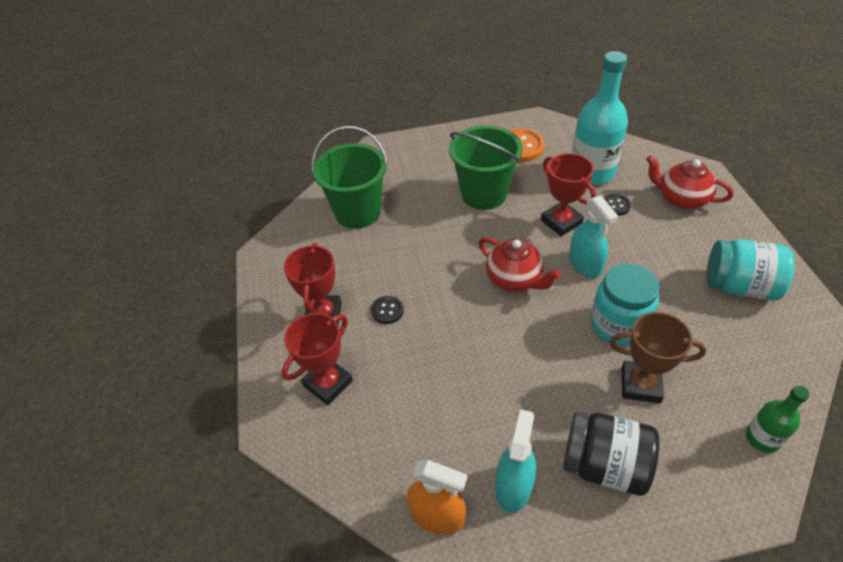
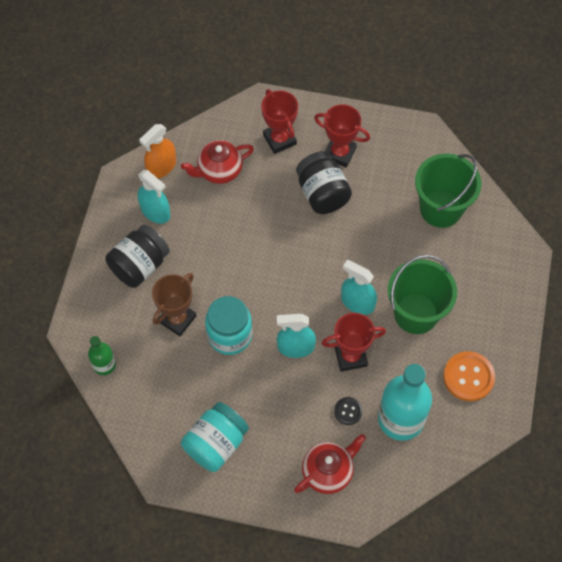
camera: 110 degrees right, 15 degrees up
black button [371,296,404,324] -> black jar [296,151,352,214]
red teapot [478,237,561,292] -> red teapot moved to [181,140,254,184]
none -> turquoise spray bottle [341,260,377,315]

